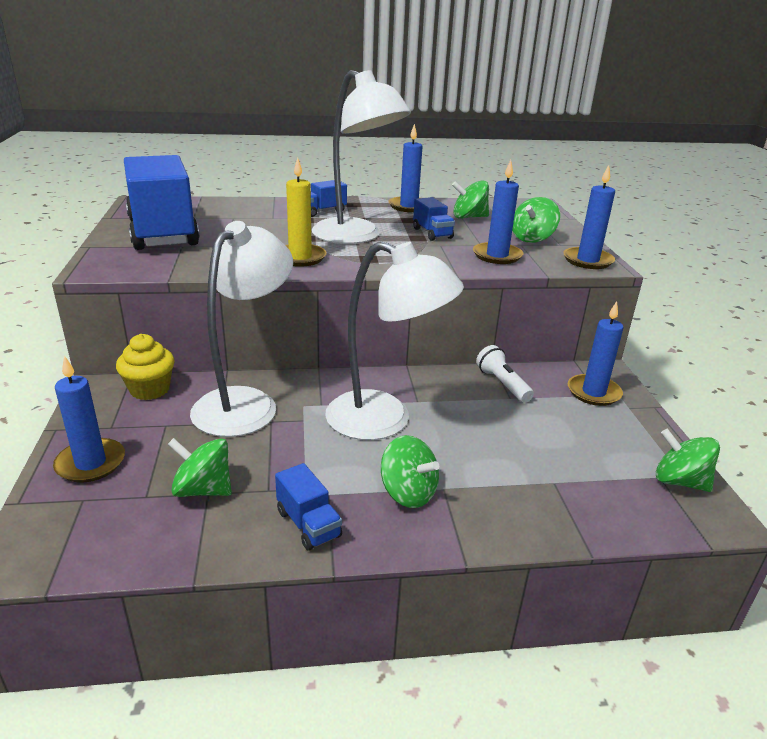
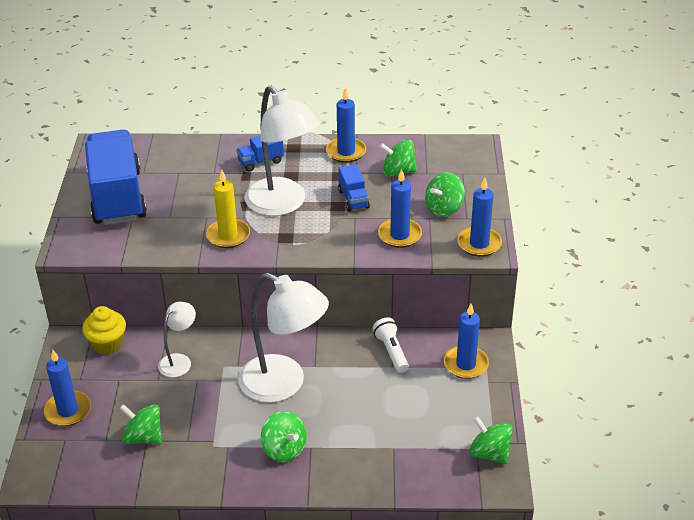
camera: 10 degrees right, 10 degrees up
white lamp [190,221,293,437] -> white lamp [158,302,196,377], size x0.51
blue truck [275,463,342,550] -> none

